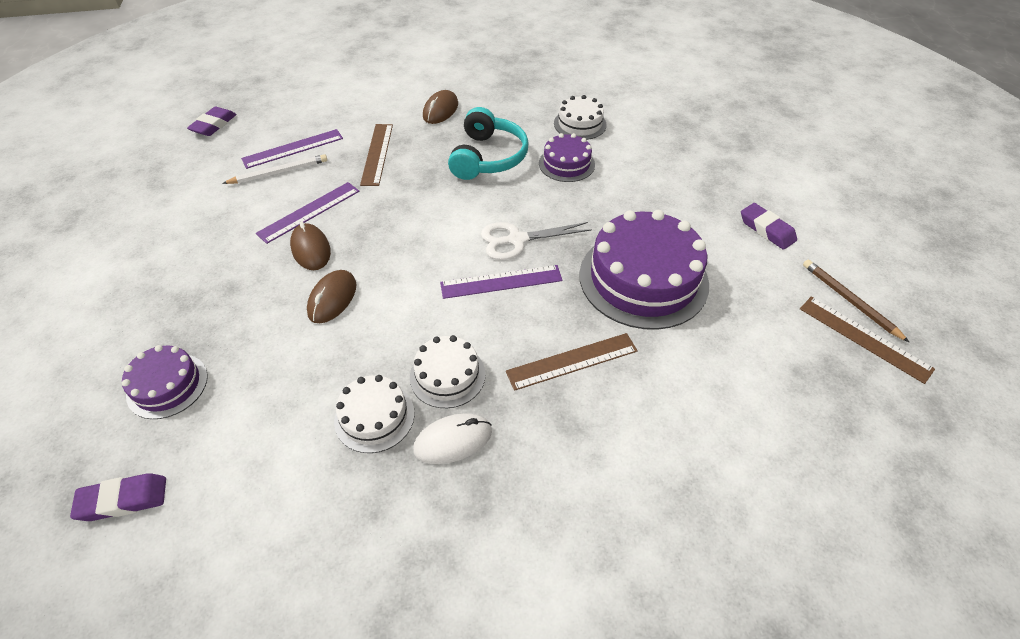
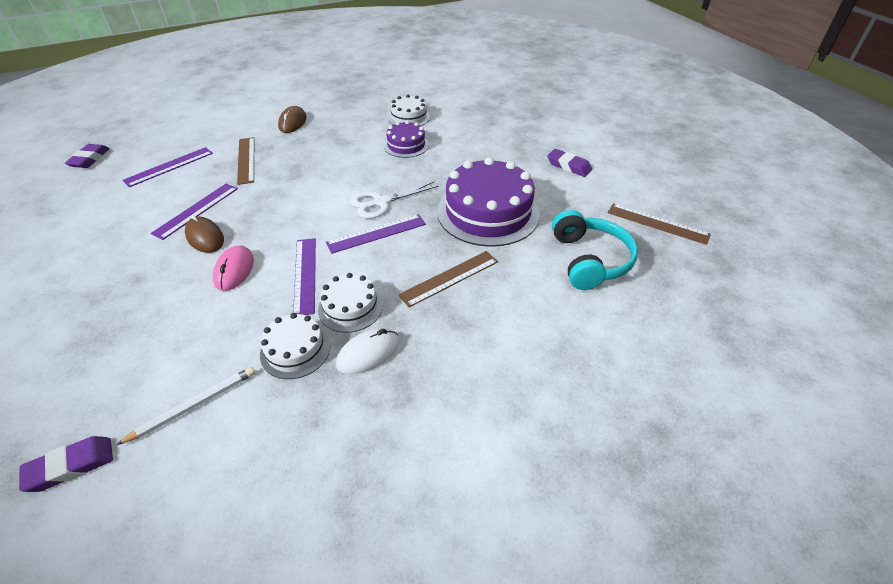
camera: 15 degrees left, 5 degrees down
purple cake [122,345,208,419] -> none
white pencil [222,154,327,184] -> white pencil moved to [116,367,255,445]
brown mouse [307,270,356,323] -> pink mouse [213,245,254,291]
turquoise headphones [448,107,528,180] -> turquoise headphones moved to [552,210,638,290]
brown pencil [803,260,909,342] -> none
none -> purple ruler [293,238,316,315]

